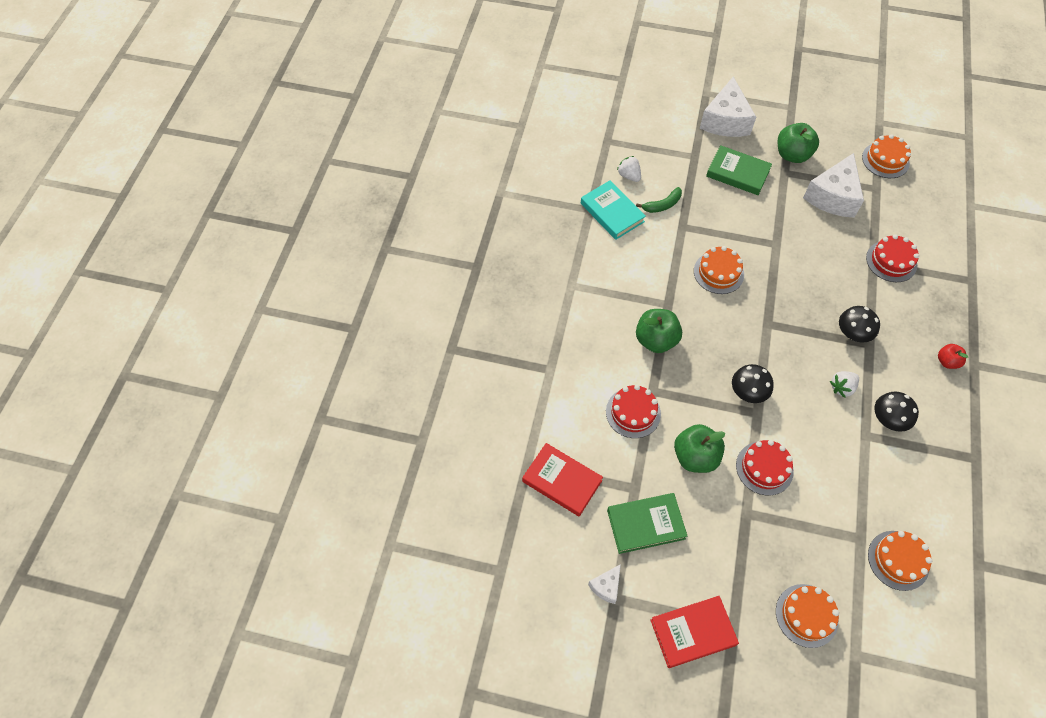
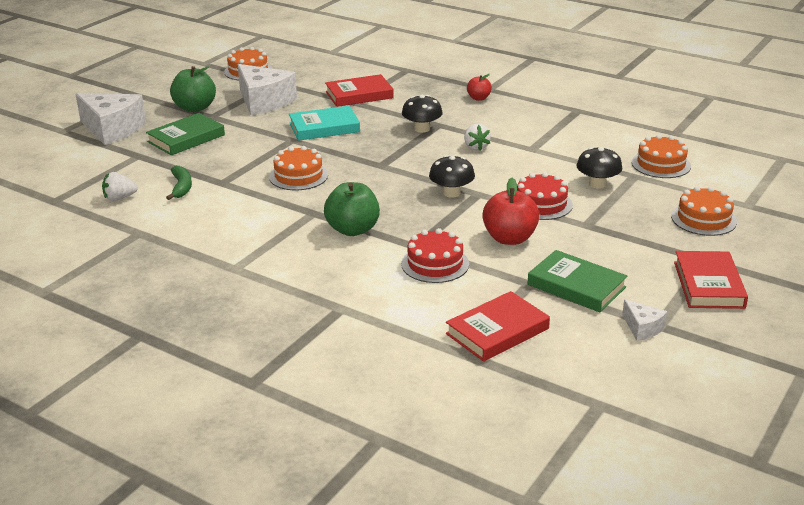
camera: 70 degrees left, 30 degrees down
turquoise book [581,180,646,240] -> turquoise book moved to [289,106,360,141]
green book [607,493,687,554] -> green book turned 60 degrees counterclockwise [528,250,628,312]
green apple [674,424,725,473] -> red apple [482,178,540,245]
red cake [866,234,919,282] -> red book [325,74,394,107]
black mushroom [874,391,919,432] -> black mushroom moved to [576,147,622,189]

